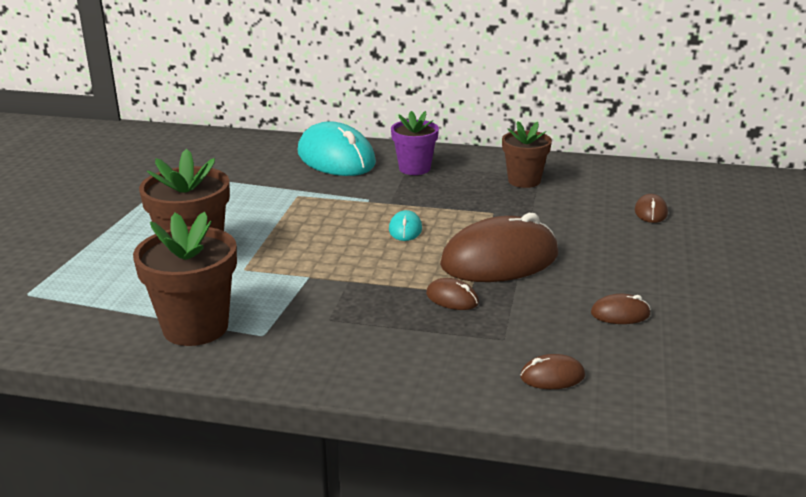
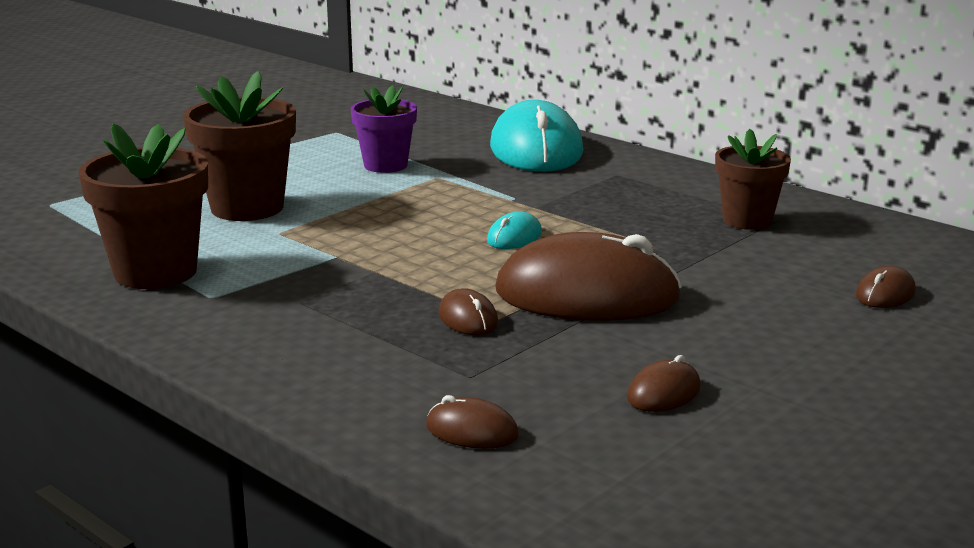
camera: 30 degrees right, 5 degrees down
purple flower pot [391,111,439,175] -> purple flower pot moved to [351,85,417,173]
brown mouse [591,294,651,324] -> brown mouse turned 75 degrees counterclockwise [627,355,701,412]

